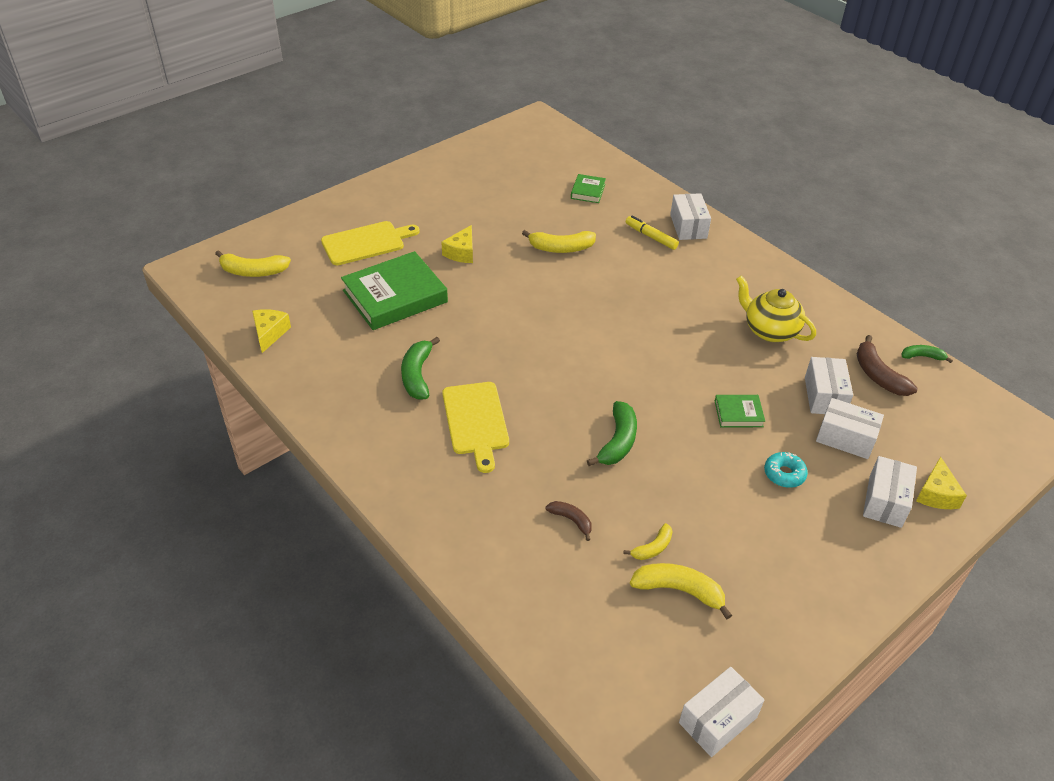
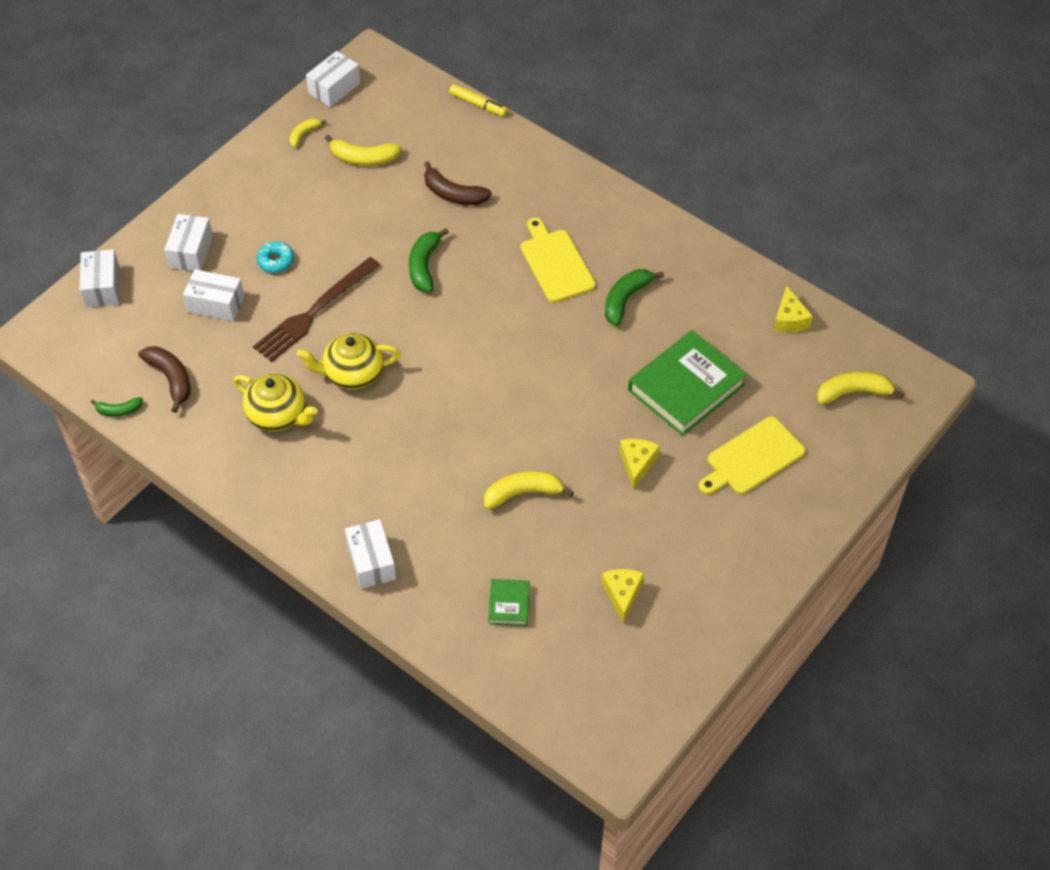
camera: 170 degrees right, 10 degrees up
green banana [401,337,440,400] -> green banana turned 135 degrees counterclockwise [605,269,664,326]
brown banana [545,501,592,541] -> brown banana [424,161,492,205], size x1.68
yellow banana [623,523,673,560] -> yellow banana moved to [289,118,327,147]
yellow marker [626,216,679,250] -> yellow marker moved to [449,84,508,116]
green book [715,395,765,428] -> brown fork [253,257,381,362]
white box [805,357,853,414] -> white box moved to [80,249,120,308]
yellow cheese [916,457,967,509] -> yellow cheese moved to [601,569,644,623]
none -> yellow teapot [297,333,400,390]

